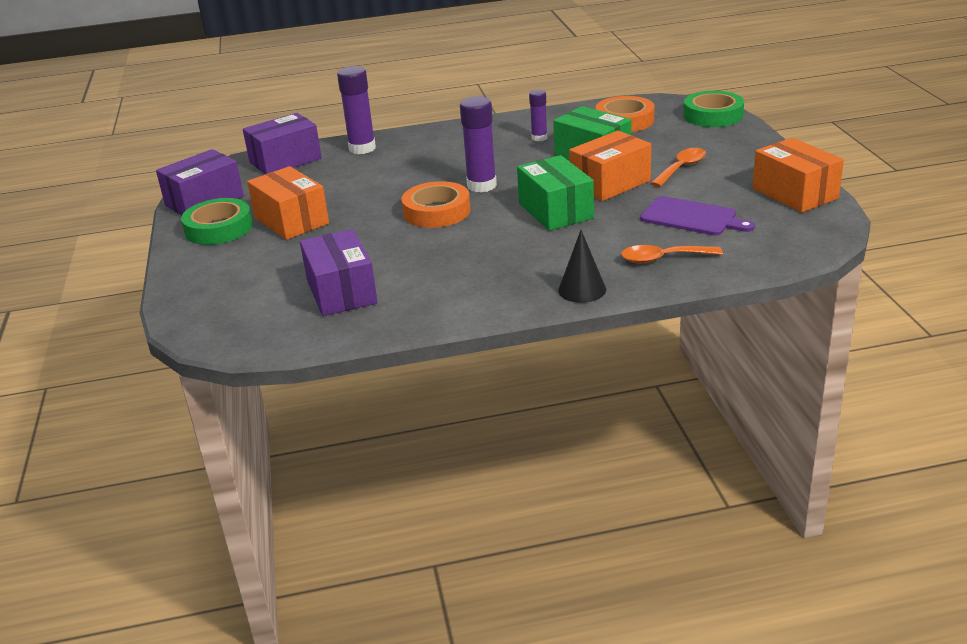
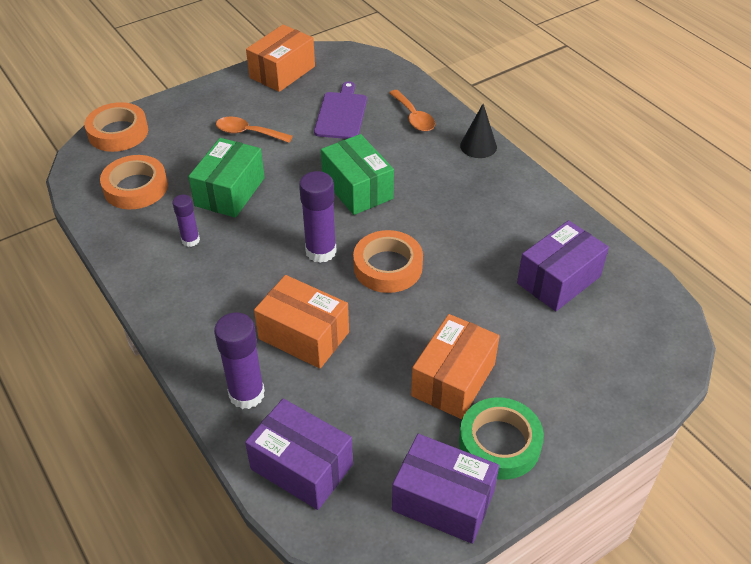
camera: 115 degrees left, 15 degrees up
green box [517,155,594,231] -> green box turned 75 degrees counterclockwise [321,134,394,215]
orange box [569,130,651,201] -> orange box moved to [254,275,349,369]
green tape [683,91,744,127] -> orange tape [84,102,148,152]

